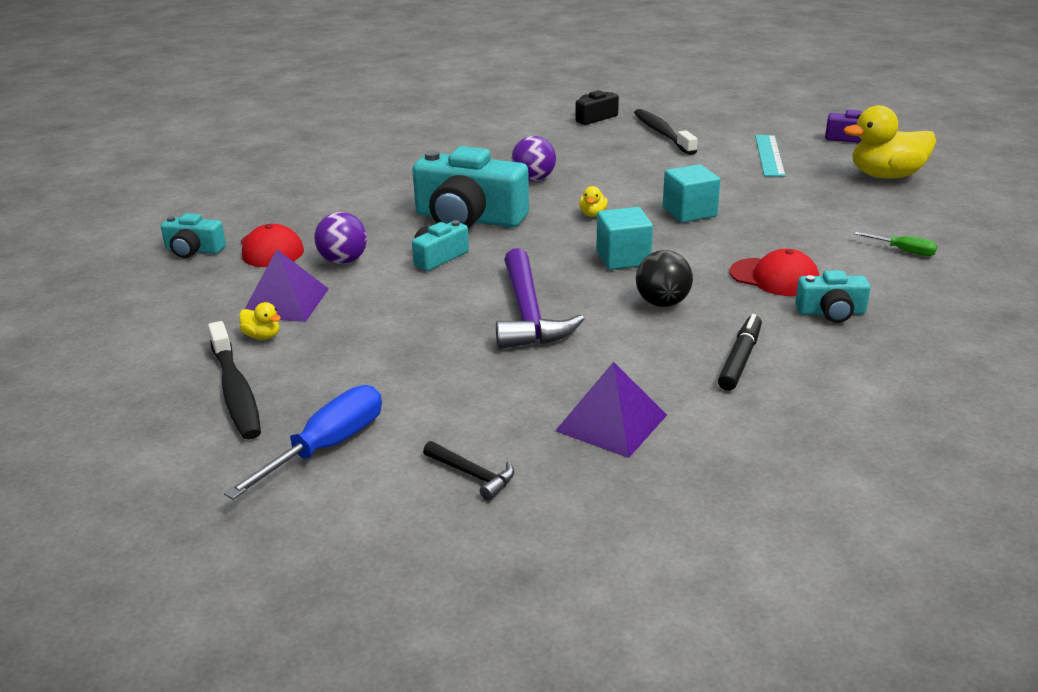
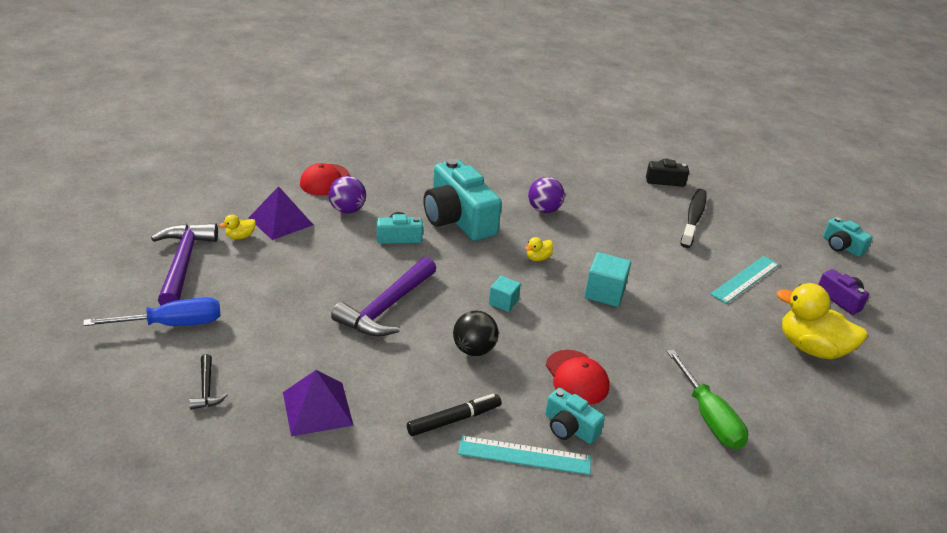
camera: 35 degrees right, 5 degrees up
turquoise camera [161,213,226,258] -> turquoise camera moved to [823,217,872,257]
black toothbrush [208,321,261,440] -> purple hammer [151,223,218,306]
yellow duck [239,302,281,340] -> yellow duck turned 75 degrees clockwise [219,214,256,239]
turquoise cube [596,207,653,270] -> turquoise cube [489,276,521,312], size x0.63
green screwdriver [854,232,937,256] -> green screwdriver [666,349,748,450], size x1.83
none -> turquoise ruler [458,436,591,475]

